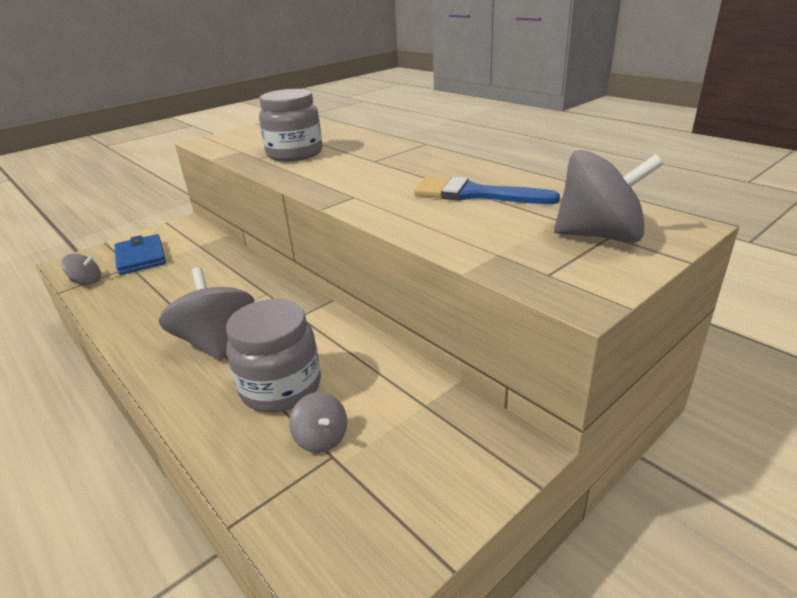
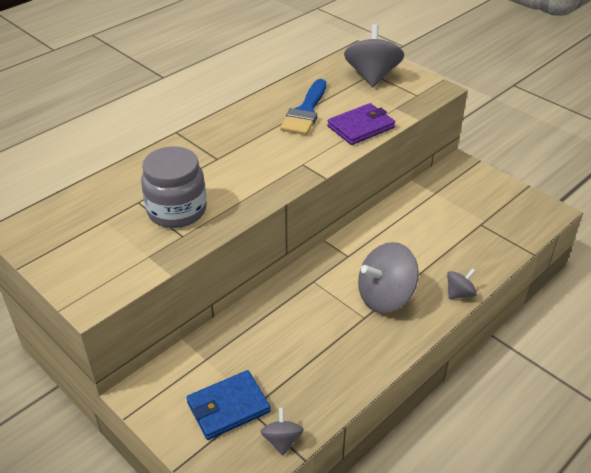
camera: 95 degrees left, 10 degrees up
grey jar [226,299,321,412] -> none
grey spinning top [289,392,347,453] -> grey spinning top moved to [447,268,477,299]
none -> purple wallet [327,103,395,145]

